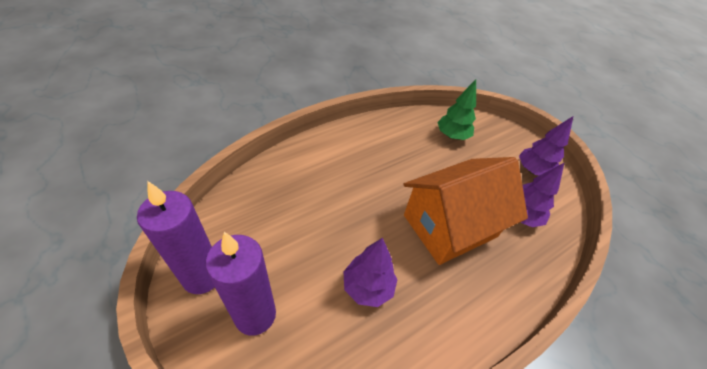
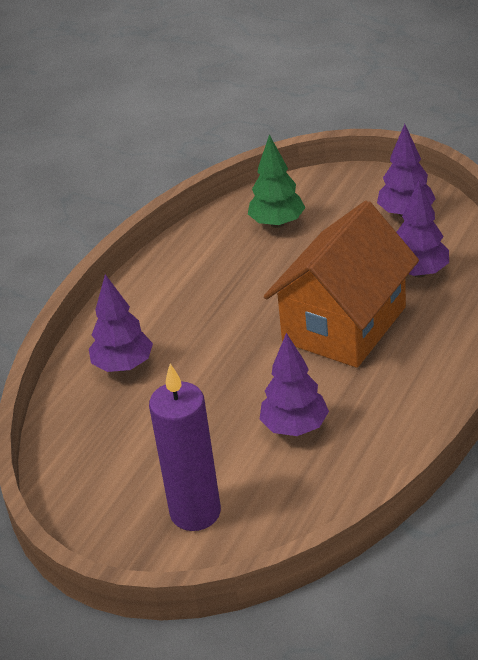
camera: 20 degrees left, 10 degrees down
purple candle [137,181,215,294] -> none
none -> purple tree [89,274,153,372]

